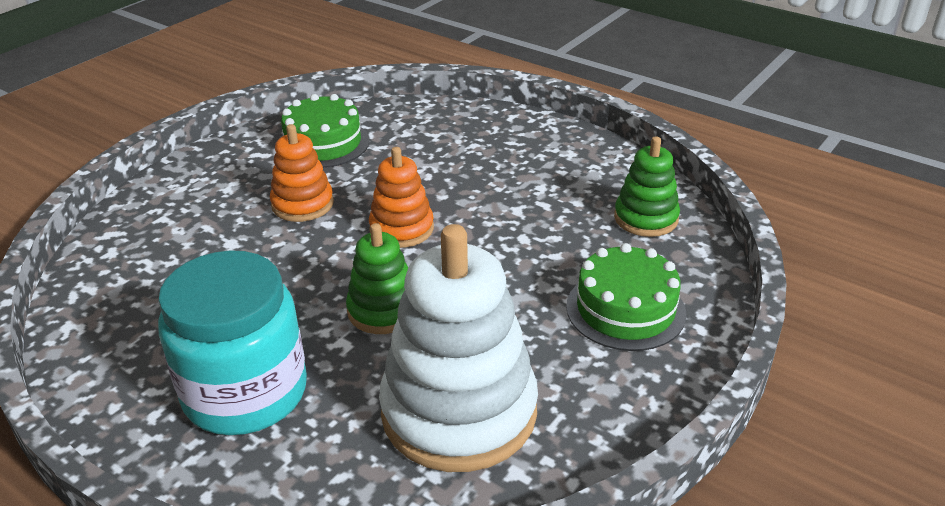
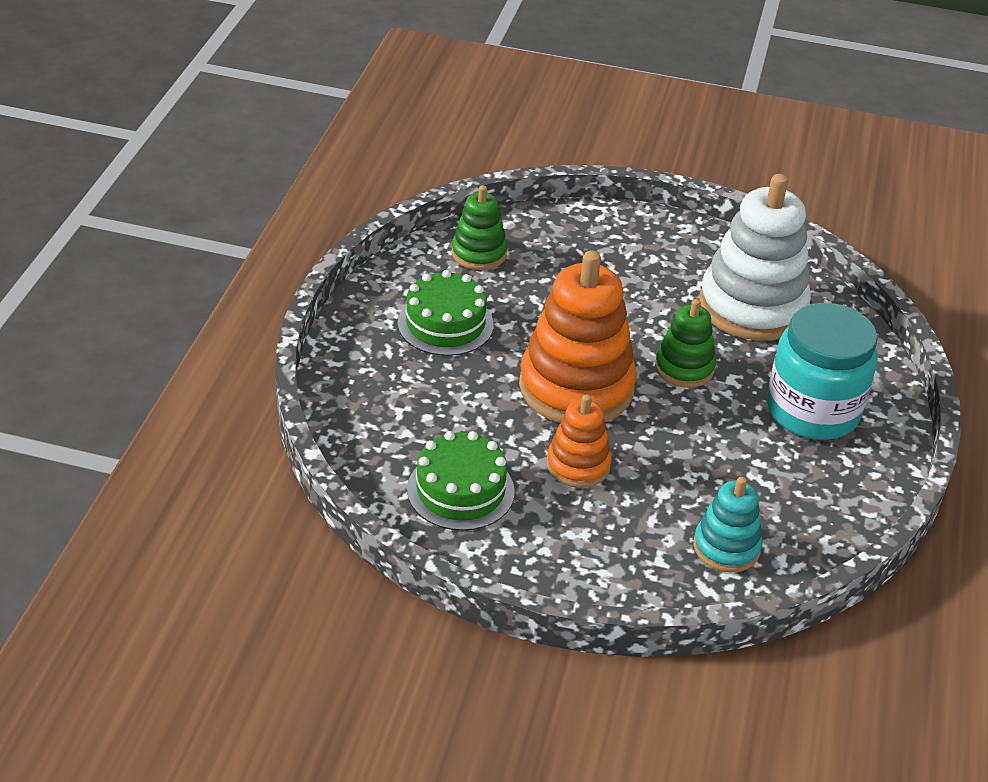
camera: 115 degrees left, 5 degrees up
orange stacking toy [369,147,434,248] -> orange stacking toy [519,251,637,423], size x1.89
green cake [566,243,686,351] -> green cake moved to [398,270,494,356]
none -> turquoise stacking toy [693,477,763,572]

